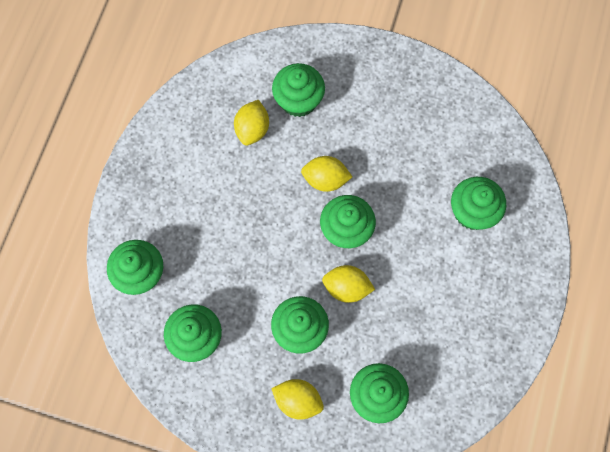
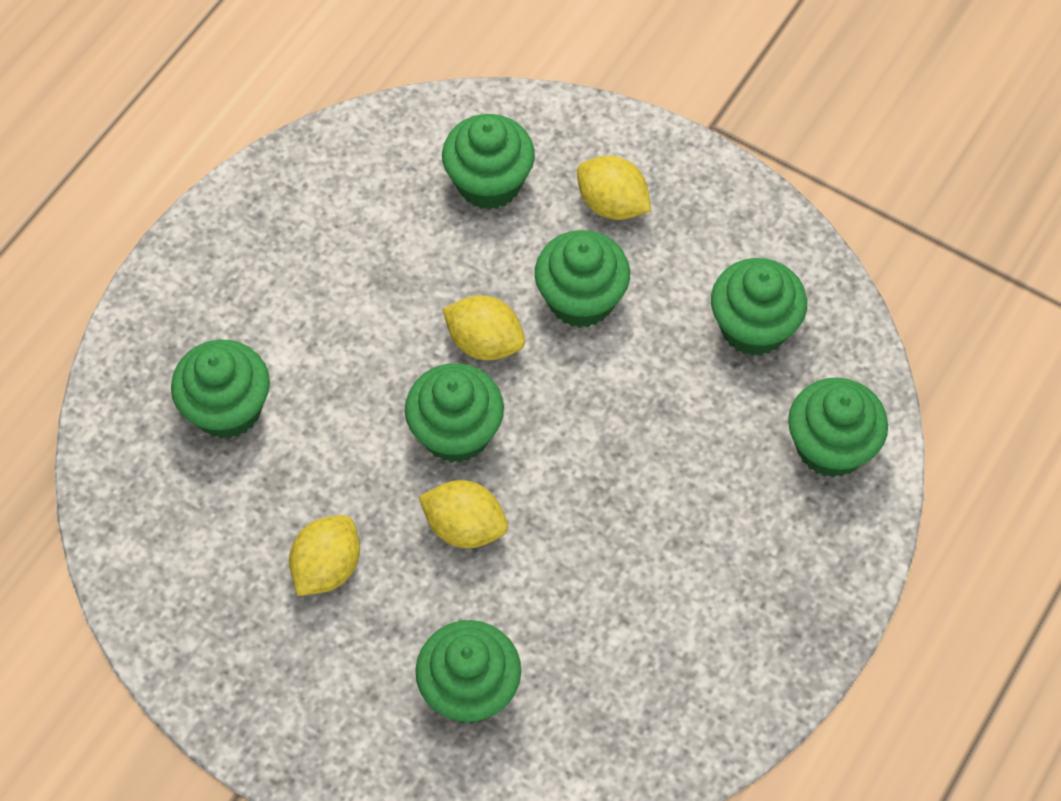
camera: 165 degrees left, 10 degrees down
yellow lemon [234,100,269,146] -> yellow lemon moved to [289,515,360,596]

